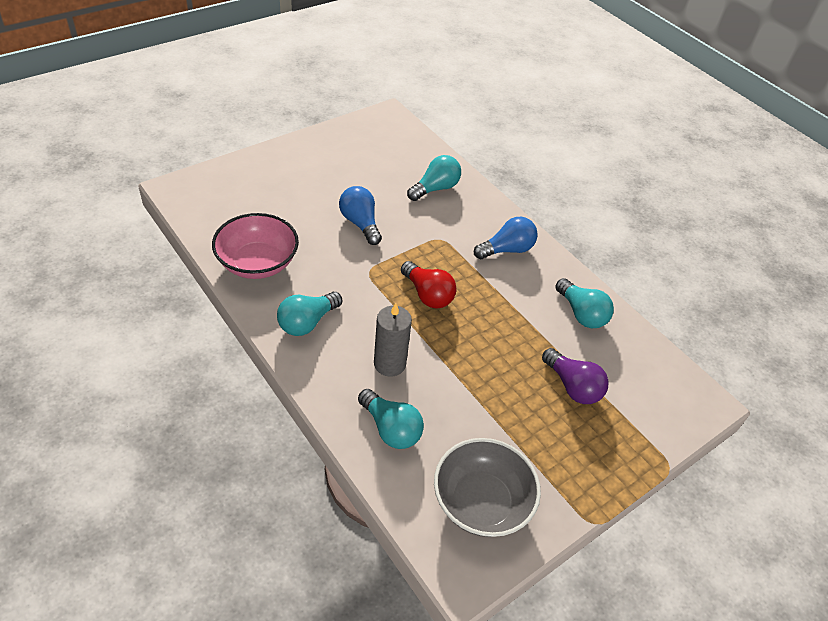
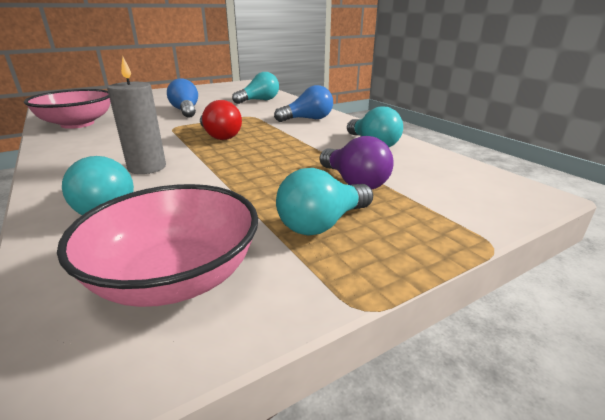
camera: 10 degrees right, 20 degrees down
turquoise light bulb [277,292,342,336] -> turquoise light bulb moved to [276,168,373,235]
grey bowl [434,438,541,537] -> pink bowl [57,184,258,307]

